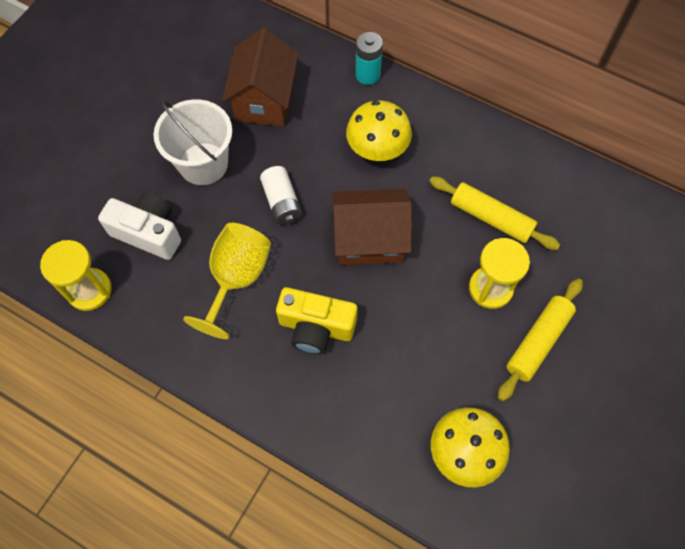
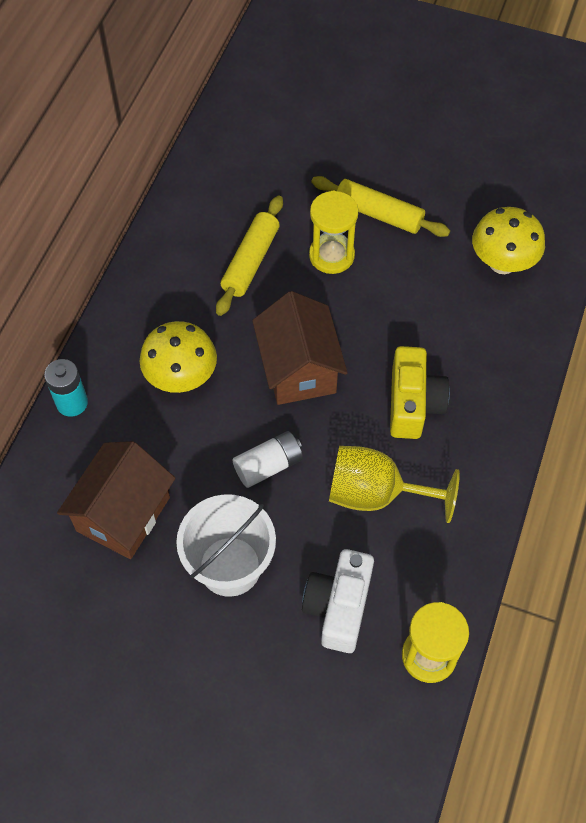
camera: 100 degrees left, 5 degrees down
brown house [222,28,299,126] -> brown house turned 60 degrees counterclockwise [57,441,175,559]

